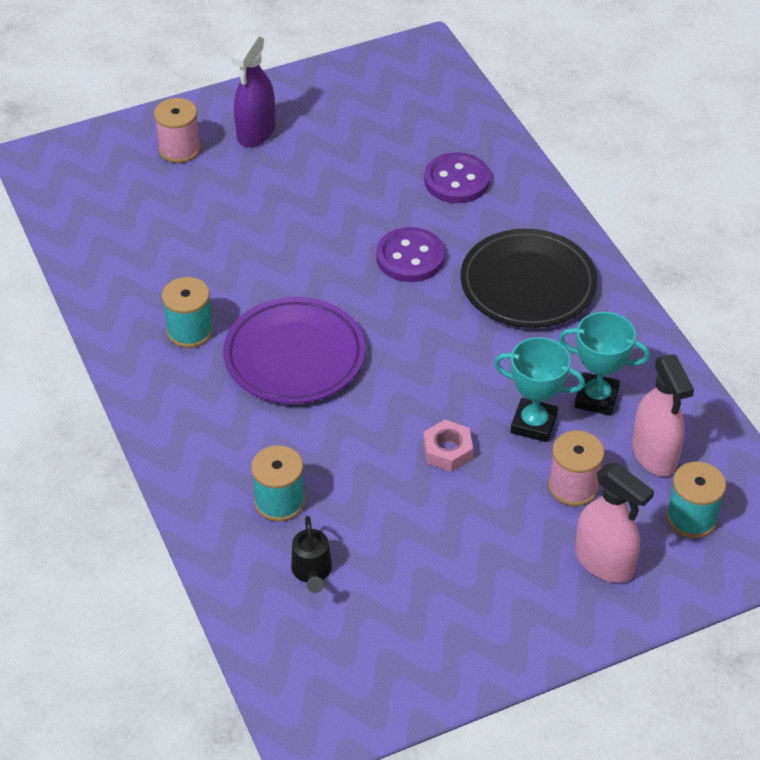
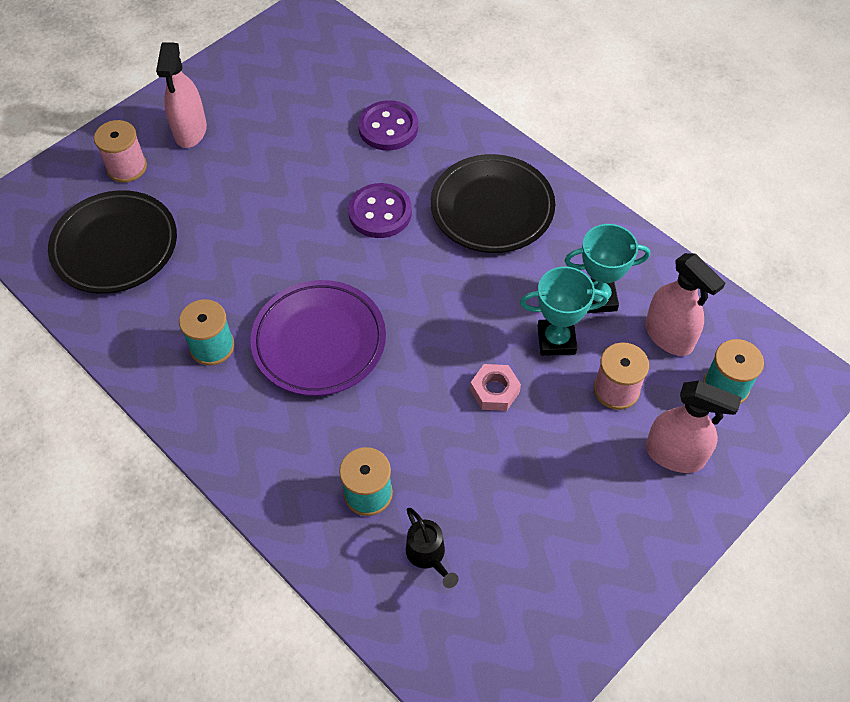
camera: 20 degrees left, 10 degrees up
purple spray bottle [231,33,275,147] -> pink spray bottle [156,42,207,148]
none -> black plate [48,190,177,294]

